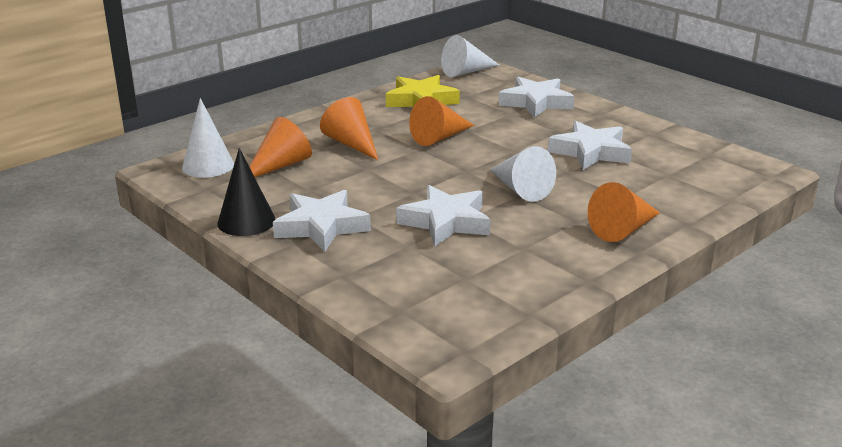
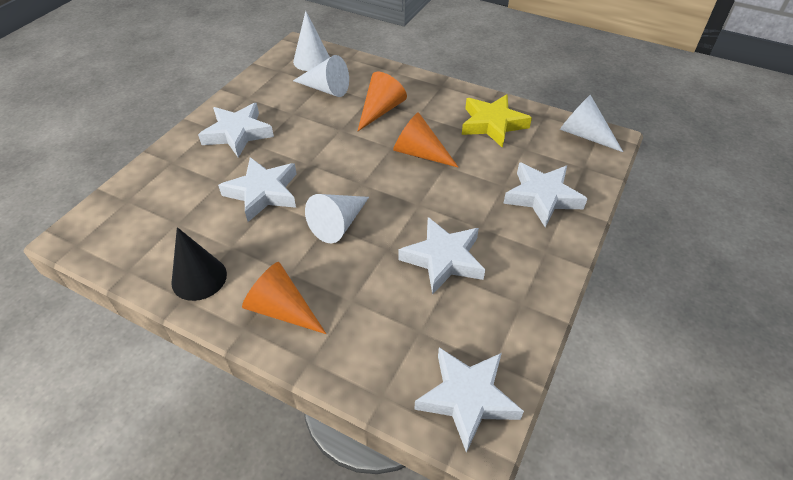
camera: 70 degrees right, 20 degrees up
black cone [217,148,276,236] -> black cone moved to [171,227,227,301]
orange cone [249,117,312,177] -> white cone [293,55,349,97]
none -> white star [414,347,524,453]

